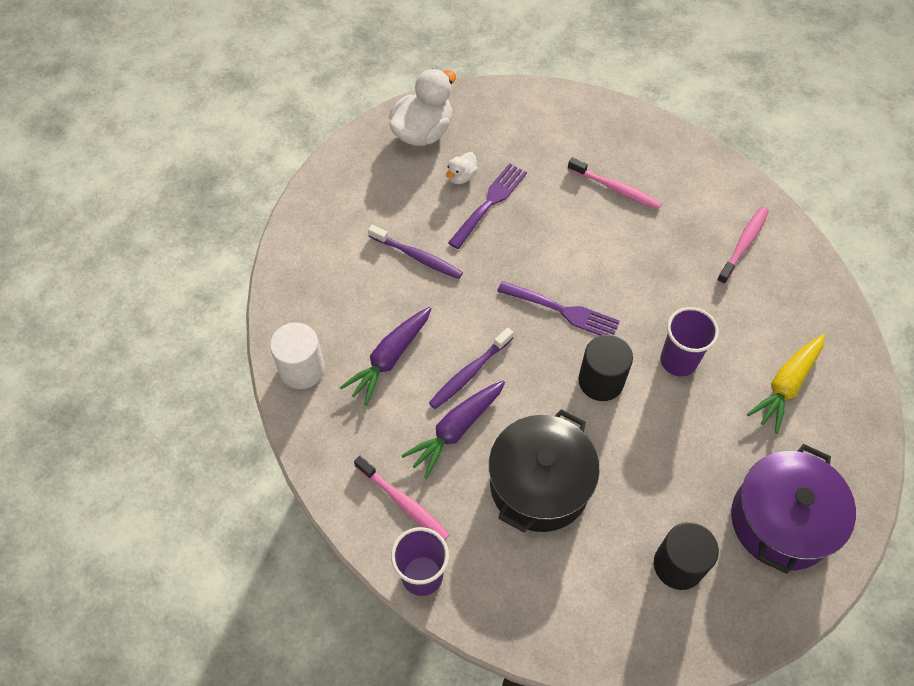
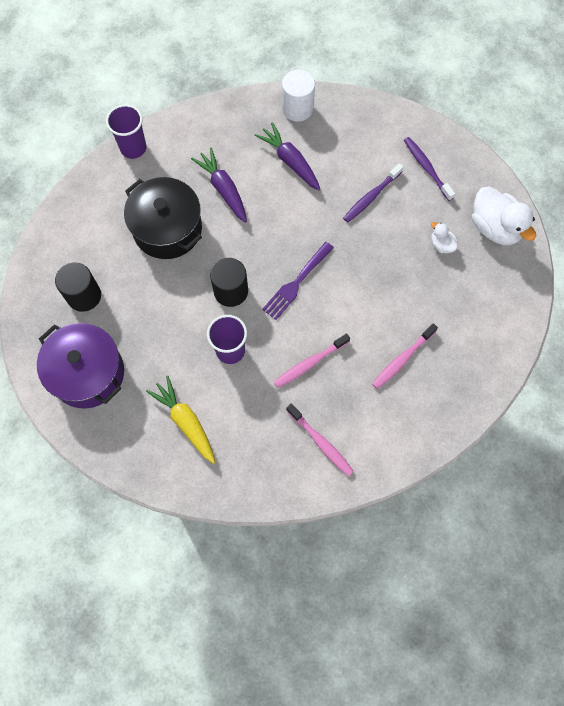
camera: 105 degrees right, 10 degrees up
pink toothbrush [354,456,450,540] -> pink toothbrush moved to [274,333,350,388]
purple toothbrush [429,327,514,409] -> purple toothbrush moved to [404,137,455,201]
purple fork [448,163,527,249] -> none

